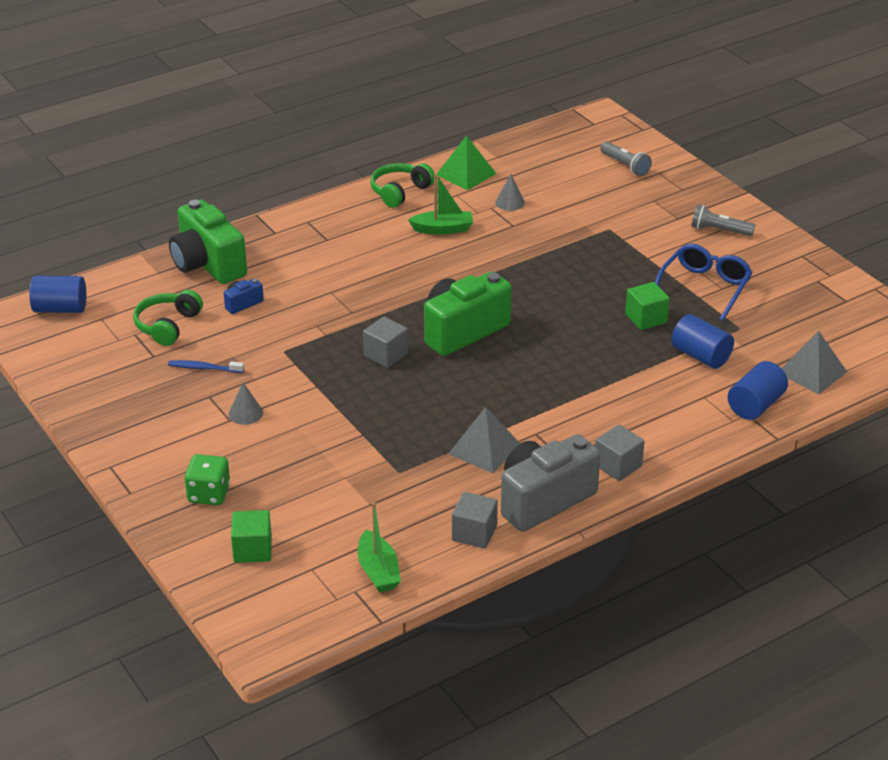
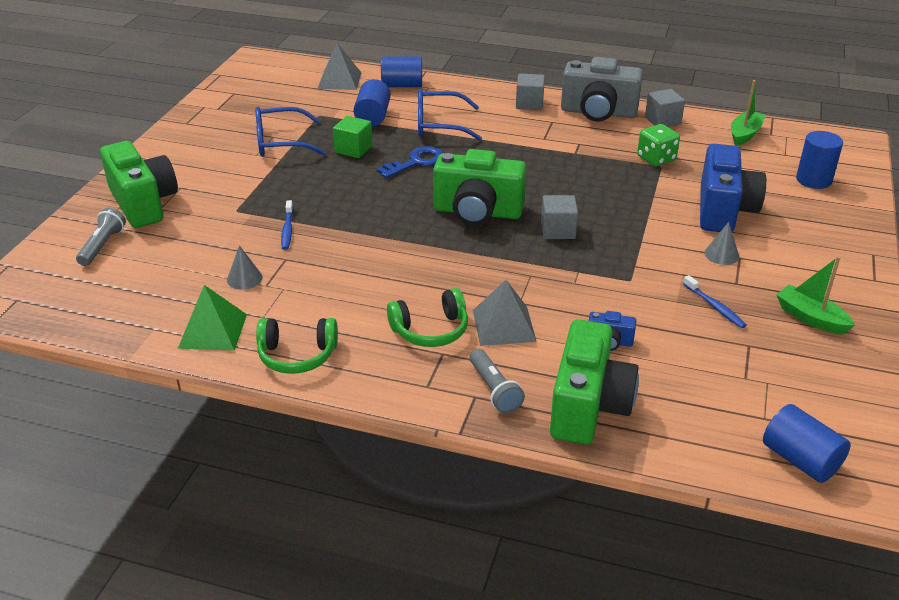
camera: 130 degrees left, 0 degrees up
green headphones [133,290,203,346] -> green headphones moved to [387,288,468,347]
green dice [185,454,230,505] -> green dice moved to [637,124,680,166]
green cube [231,510,272,563] -> blue cylinder [796,131,843,189]
green boat [408,173,473,235] -> green boat moved to [776,256,855,335]
grey pyramid [448,407,520,473] -> grey pyramid moved to [473,280,537,346]
grey flashlight [691,204,755,236] -> grey flashlight moved to [469,349,525,413]
none -> green camera [100,141,178,228]
none -> blue toothbrush [281,200,293,250]
none -> blue key [377,146,443,178]
none -> blue glasses [418,89,482,141]
none -> blue camera [700,144,766,232]

